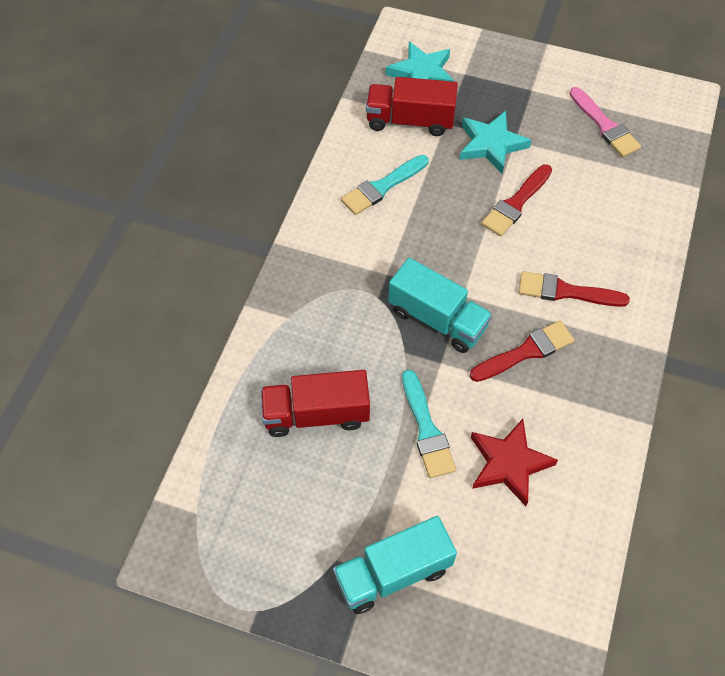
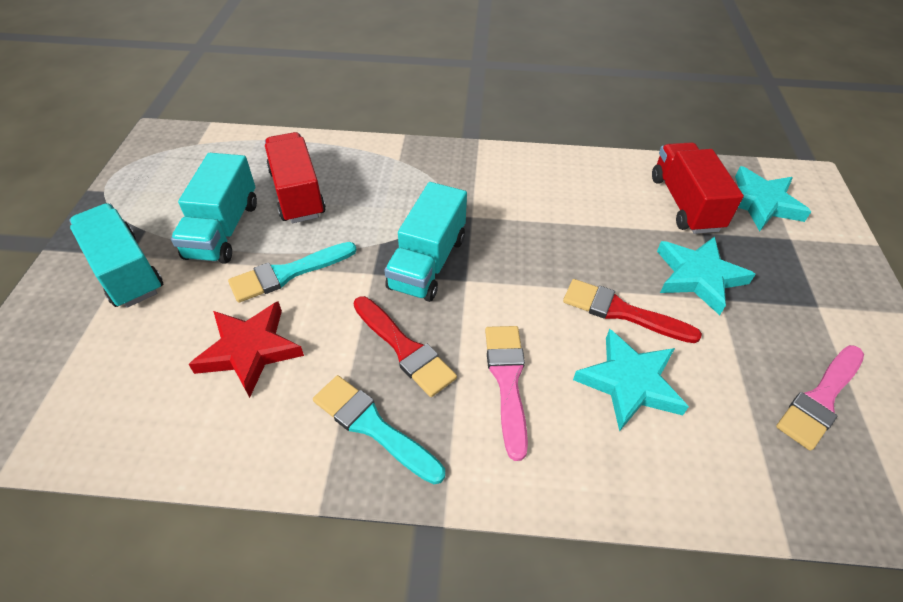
camera: 75 degrees right, 10 degrees down
turquoise brush [341,155,428,215] -> turquoise brush moved to [313,375,445,484]
red brush [519,271,630,307] -> pink brush [485,326,528,461]
none -> turquoise truck [171,153,257,264]
none -> turquoise star [573,329,689,432]

